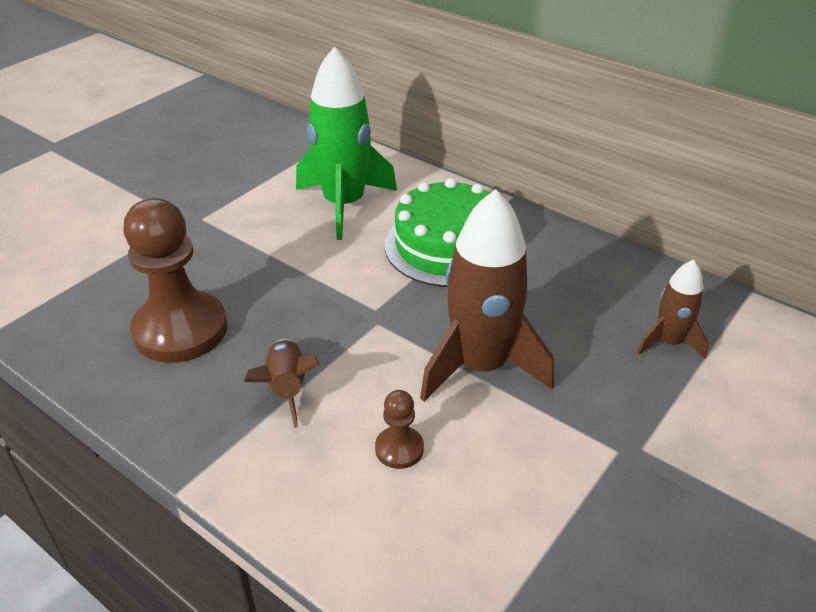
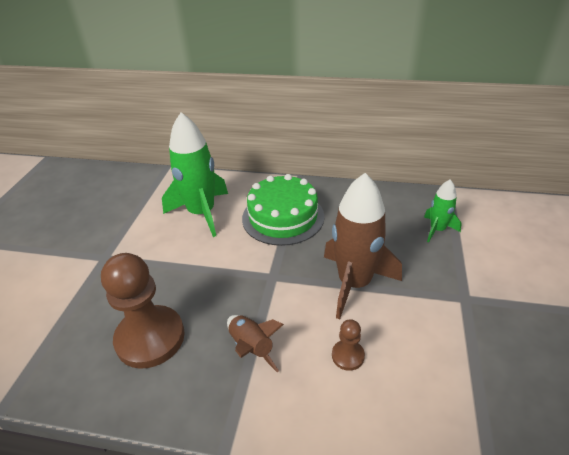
camera: 25 degrees left, 0 degrees up
brown rocket [637,259,708,359] -> green rocket [424,180,462,242]

